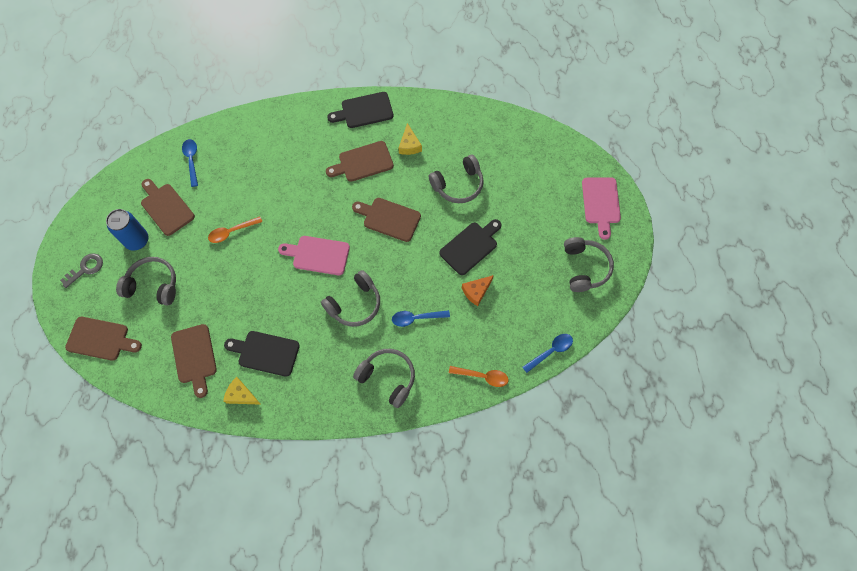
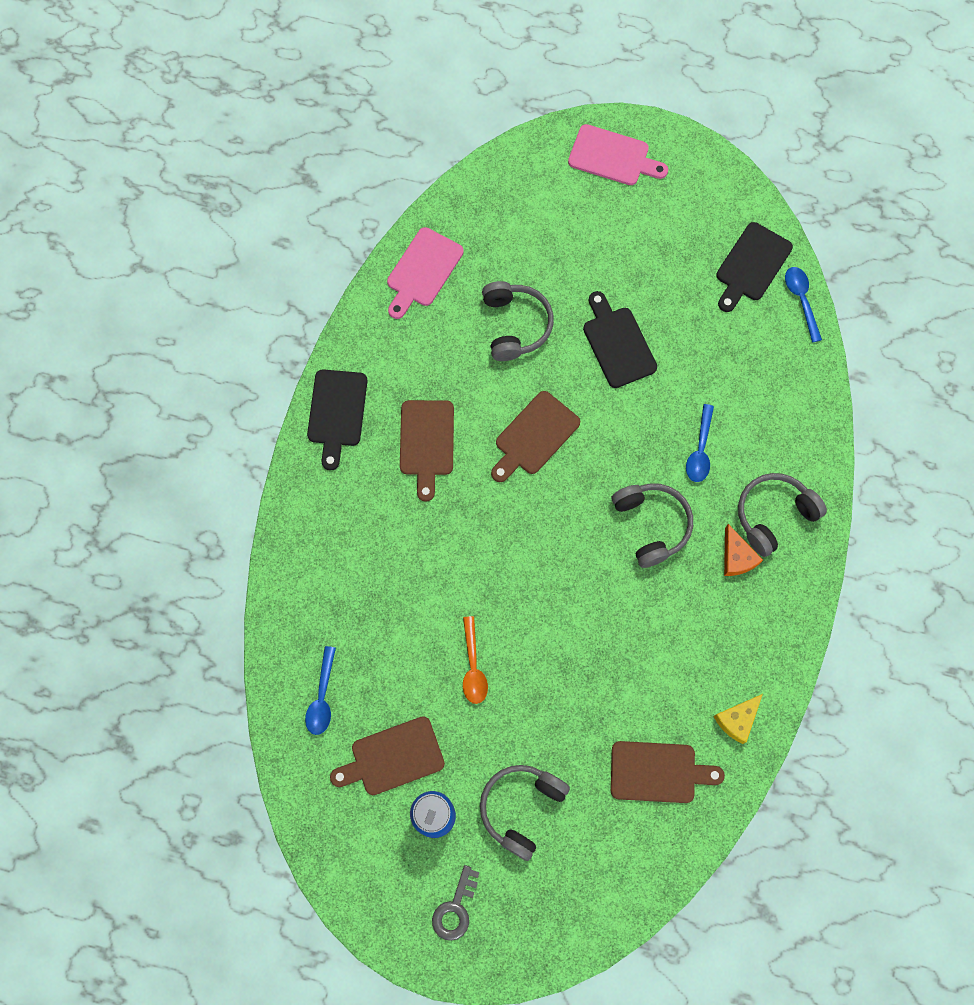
camera: 70 degrees left, 5 degrees up
grey key [60,253,103,288] -> grey key turned 135 degrees counterclockwise [432,865,480,941]
brown cutting board [65,317,142,361] -> none
blue spoon [182,139,198,187] -> blue spoon turned 90 degrees counterclockwise [305,646,336,735]
black cutting board [224,331,300,377] -> black cutting board moved to [716,222,793,312]
pink cutting board [278,236,350,275] -> pink cutting board moved to [387,227,464,319]
yellow cheese [399,123,422,155] -> none
orange spoon [449,366,508,387] -> none
orange cheese [462,275,494,306] -> orange cheese moved to [724,524,763,576]
grey headphones [564,237,614,292] -> none

